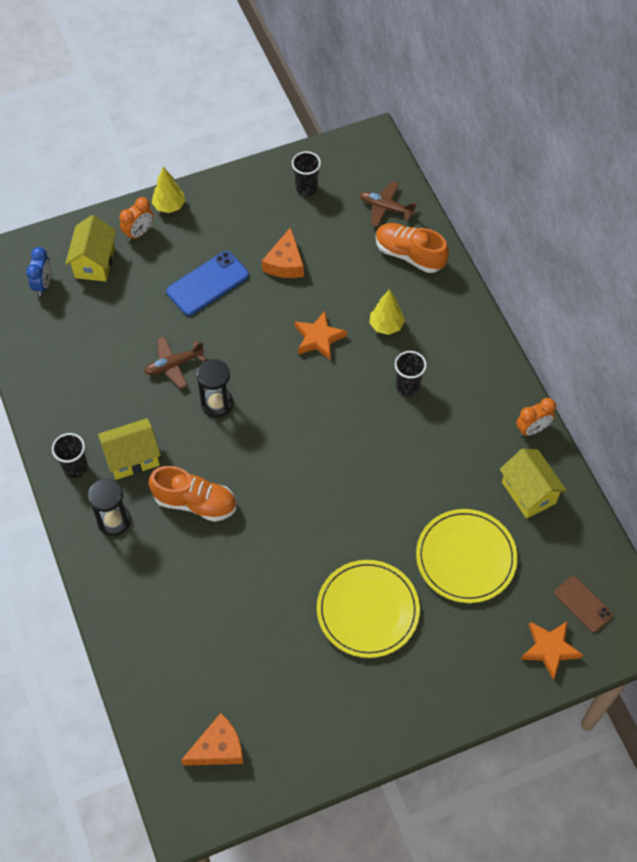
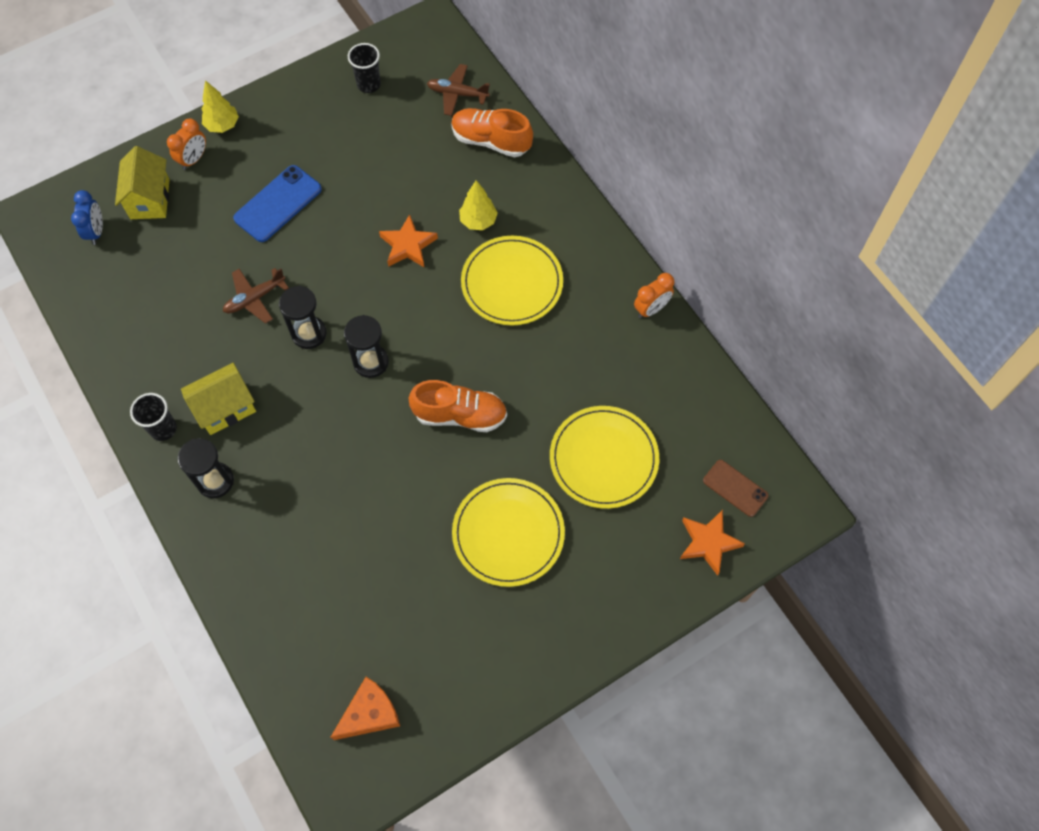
camera: 10 degrees left, 5 degrees up
orange shoe [149,466,236,522] -> orange shoe moved to [408,380,507,432]
orange cheese [262,227,304,278] -> none
black cup [395,351,427,396] -> yellow plate [461,236,563,325]
yellow house [500,448,567,519] -> none
none -> black hourglass [344,315,389,378]

